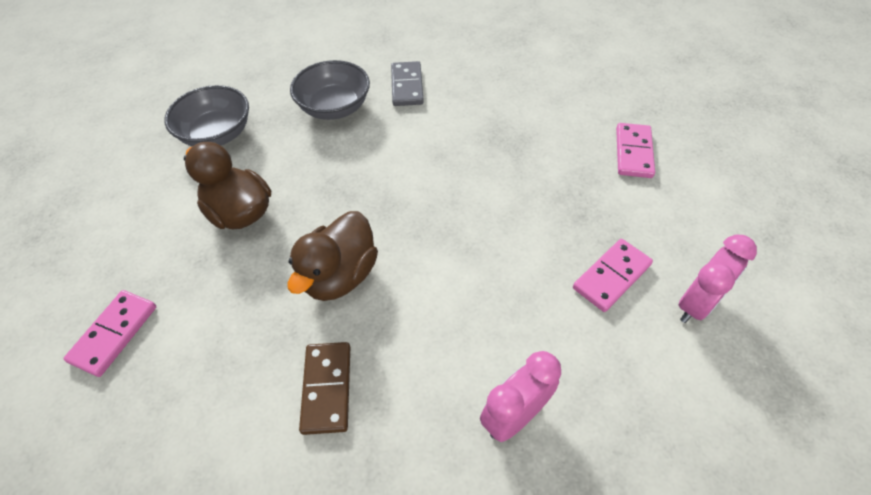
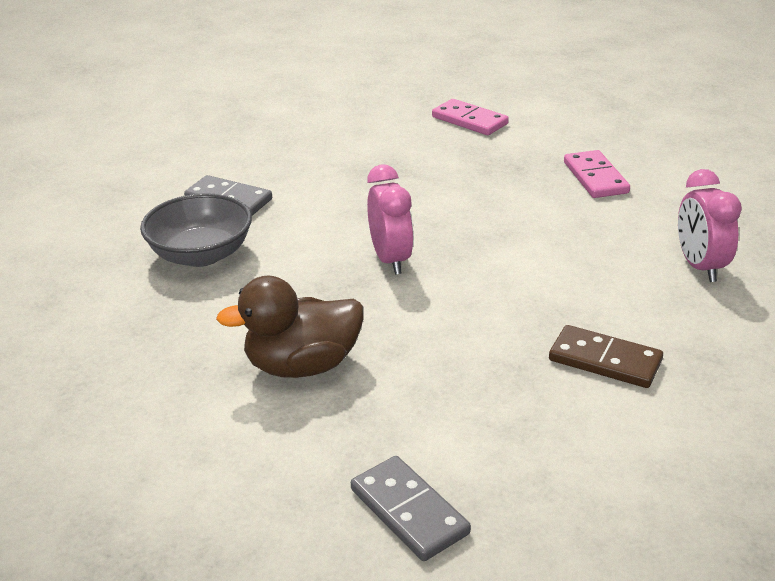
camera: 60 degrees left, 20 degrees down
pink domino [63,290,156,377] -> grey domino [351,456,471,561]
grey bowl [164,85,249,146] -> none
brown duck [287,211,378,301] -> none
pink clock [678,235,757,323] -> pink clock moved to [367,165,414,274]

